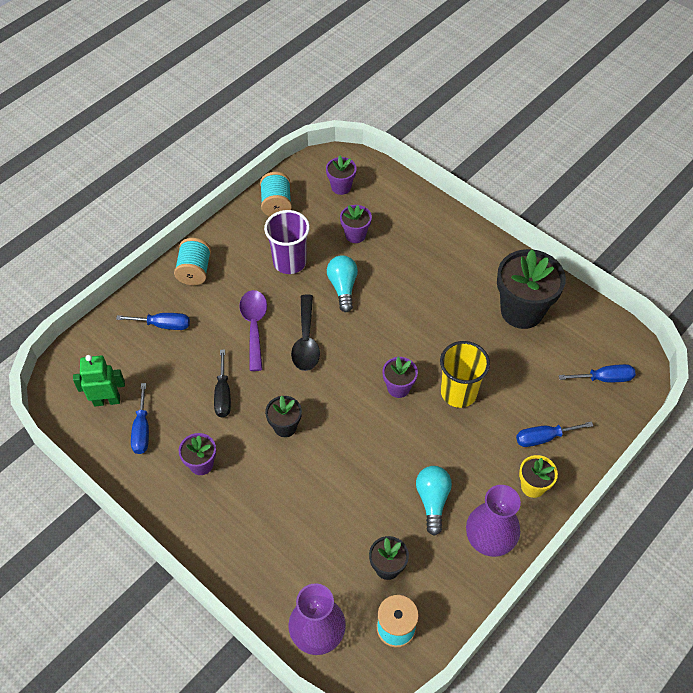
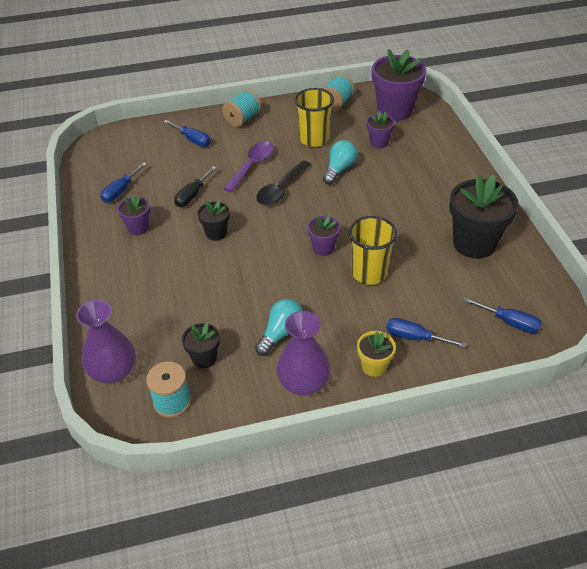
camera: 35 degrees right, 10 degrees down
green robot [73,355,125,407] -> none
purple cup [264,210,310,274] -> yellow cup [295,88,334,147]
purple flower pot [326,156,357,195] -> purple flower pot [372,49,426,121], size x1.97

